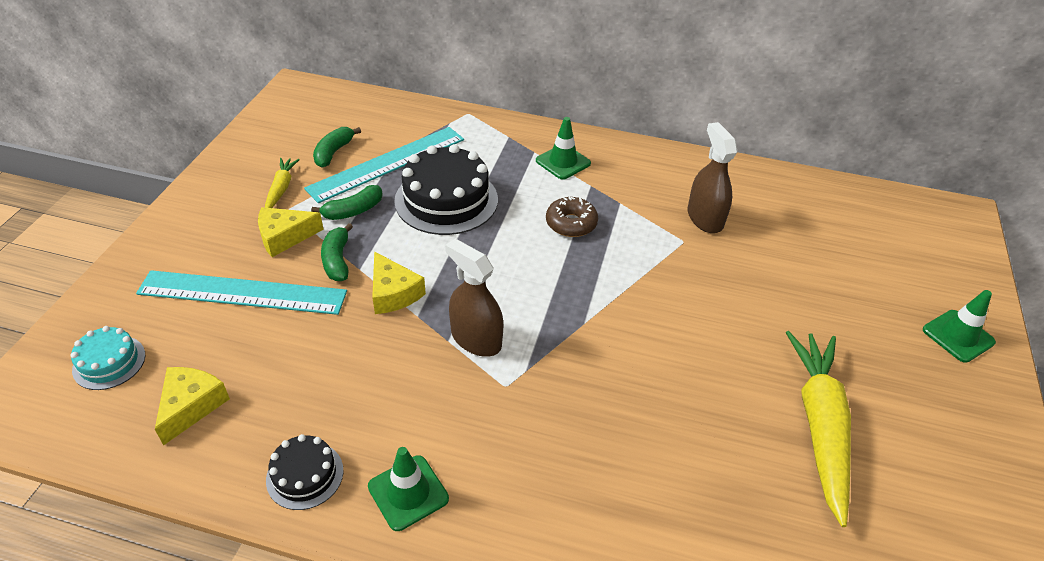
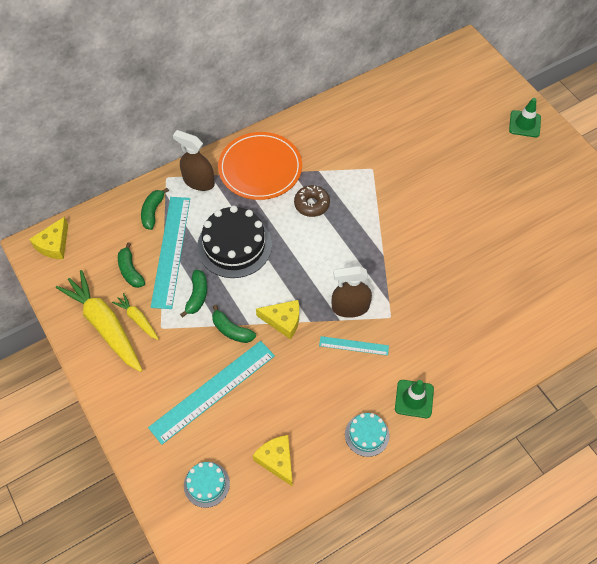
camera: 45 degrees left, 15 degrees up
yellow cheese [258,207,324,257] -> yellow cheese moved to [29,216,68,259]
black cake [266,434,344,510] -> turquoise cake [345,413,389,457]
green traffic cone [536,117,591,180] -> orange plate [218,132,302,200]
brown spray bottle [688,122,738,233] -> brown spray bottle moved to [173,130,215,191]
yellow carrot [786,331,851,527] -> yellow carrot moved to [56,270,143,372]
none -> green banana [141,188,169,230]
none -> turquoise ruler [319,336,389,356]

